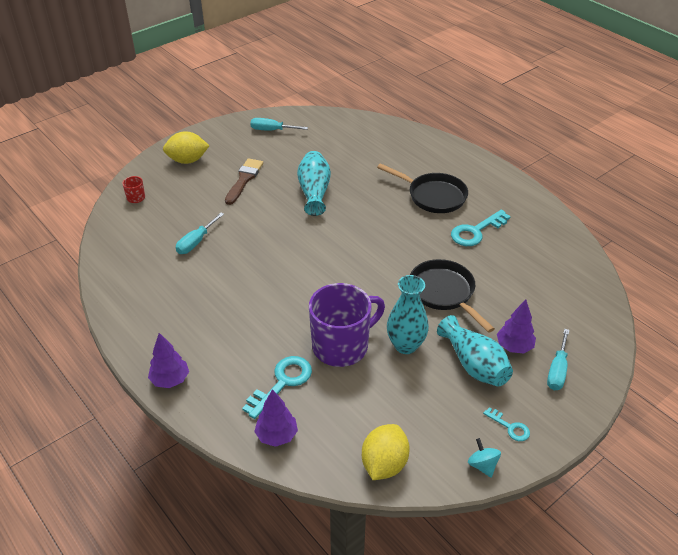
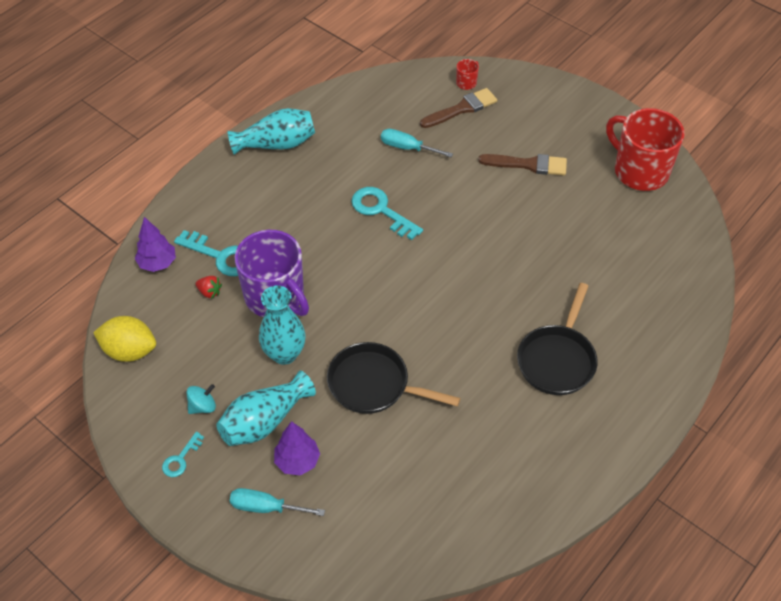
camera: 80 degrees right, 10 degrees up
purple tree [148,333,189,388] -> none
yellow lemon [163,131,209,164] -> none
turquoise screwdriver [250,118,308,131] -> red mug [606,108,685,191]
turquoise vase [297,151,331,216] -> turquoise vase moved to [227,108,315,155]
black pan [410,259,495,333] -> black pan turned 120 degrees counterclockwise [327,342,460,414]
turquoise key [451,210,511,246] -> turquoise key moved to [351,187,423,240]
turquoise spinning top [468,438,501,478] -> turquoise spinning top moved to [186,384,216,414]
none -> red strawberry [196,276,222,299]
none -> brown brush [420,88,497,128]

